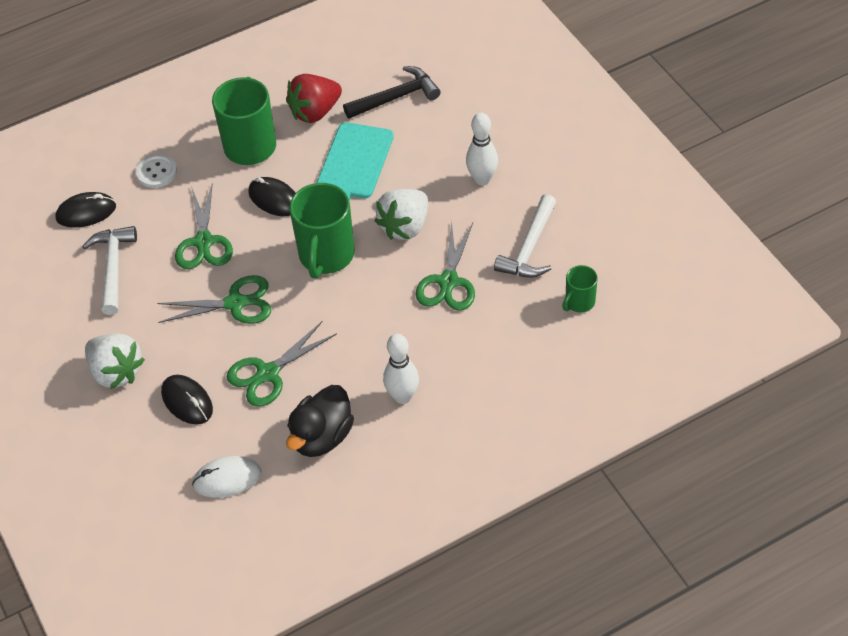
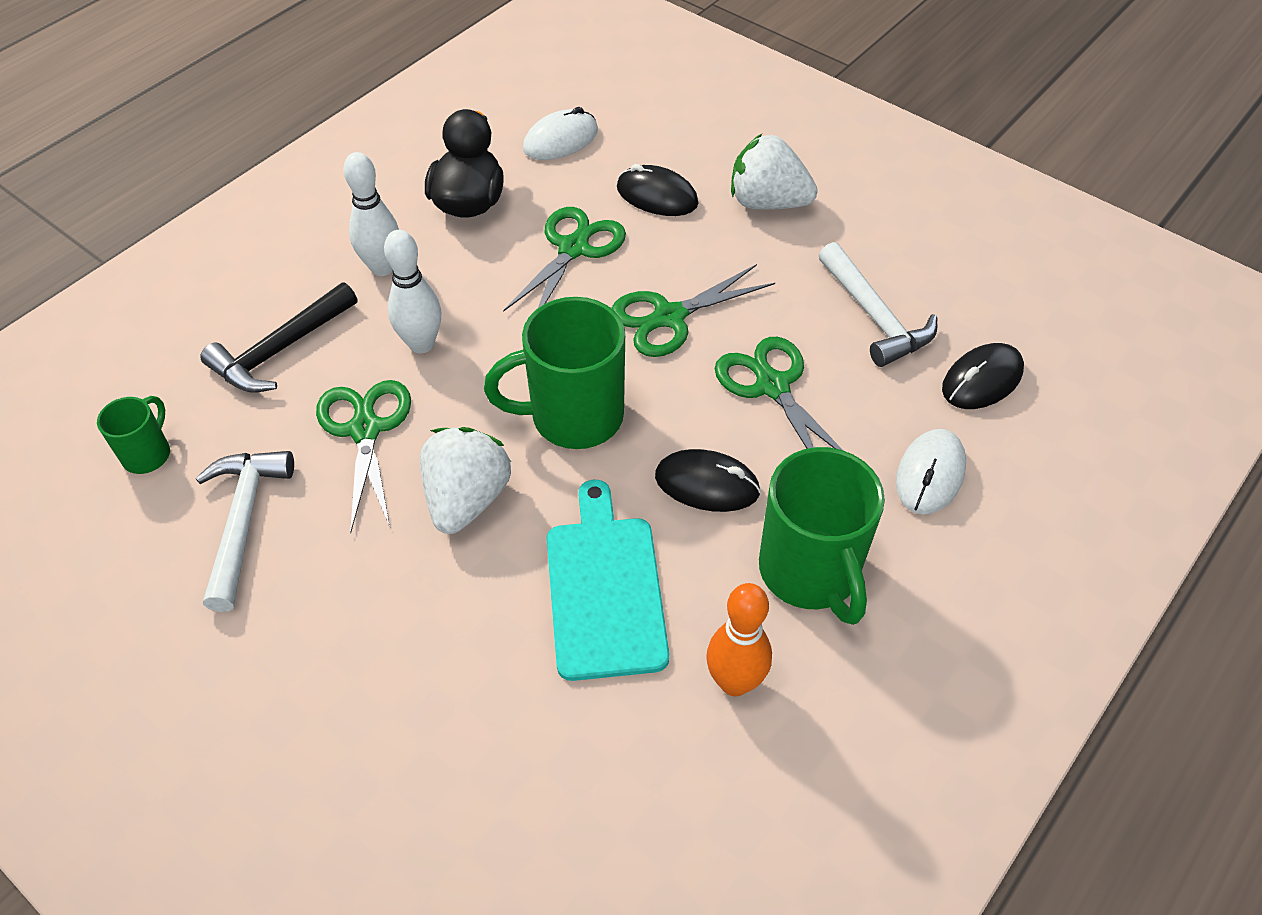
camera: 155 degrees right, 0 degrees up
white button [136,154,177,188] -> white mouse [896,429,966,515]
red strawberry [286,74,342,123] -> orange bowling pin [706,583,772,696]
green mug [289,183,355,279] -> green mug turned 90 degrees counterclockwise [484,297,625,449]
black hammer [343,66,441,119] -> black hammer moved to [200,282,357,393]
white bowling pin [466,113,498,185] -> white bowling pin moved to [384,230,441,353]

